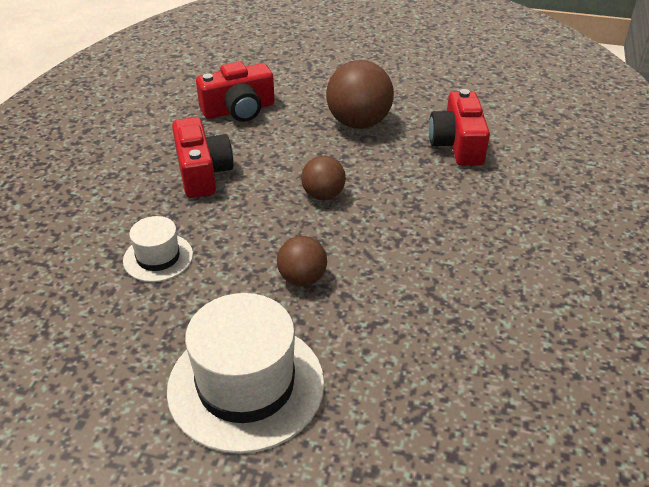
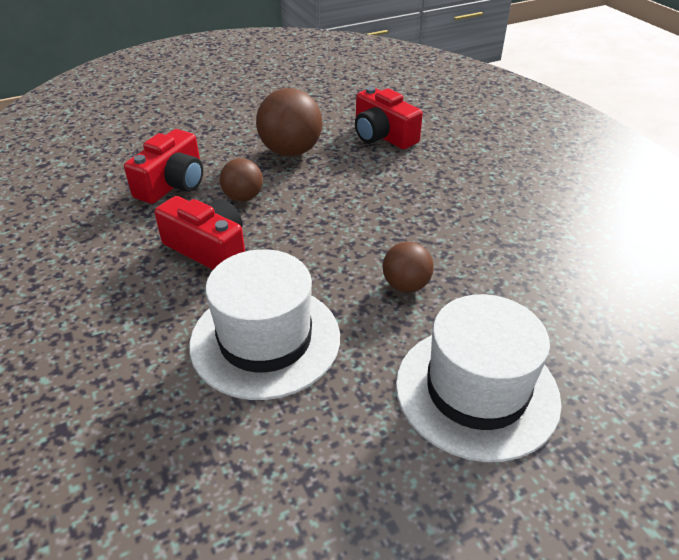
camera: 40 degrees left, 0 degrees up
white hat [123,216,193,282] -> white hat [189,249,340,400], size x1.91
brown ball [301,156,346,200] -> brown ball moved to [220,158,263,201]

